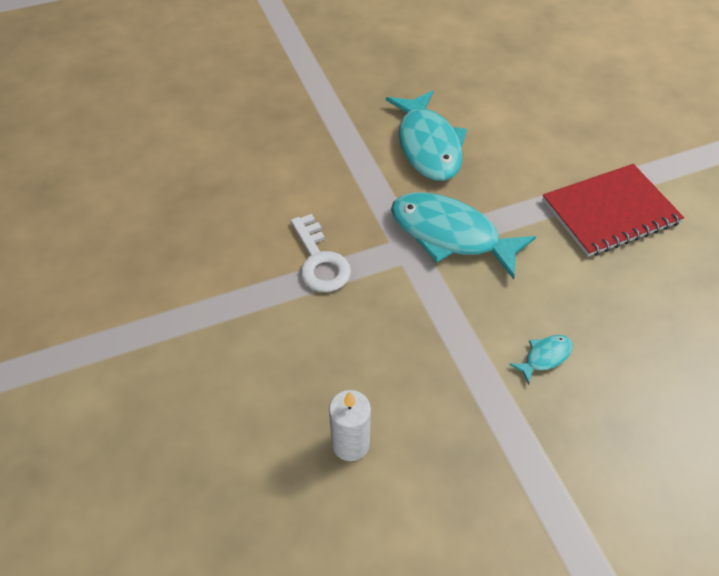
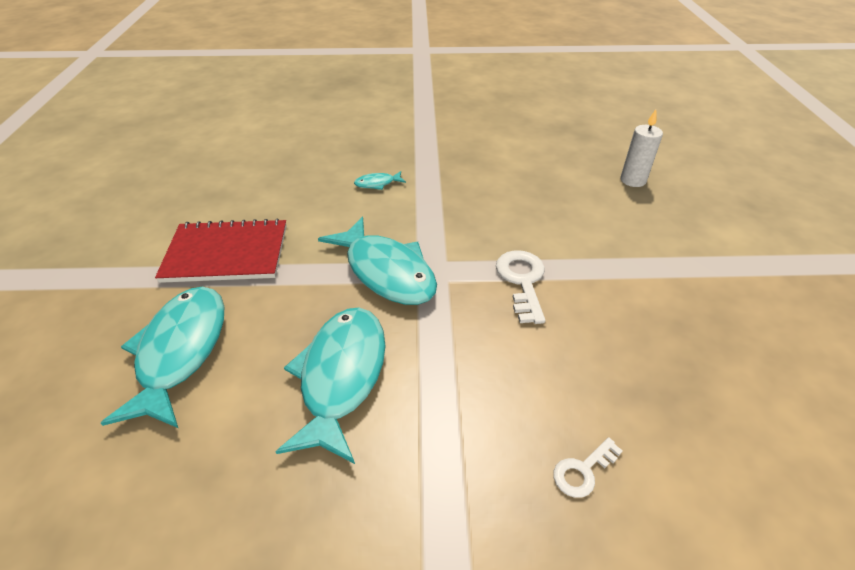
camera: 160 degrees left, 10 degrees down
white candle [329,390,371,461] -> white candle moved to [620,110,663,187]
none -> turquoise fish [101,287,224,428]
none -> white key [553,437,623,498]

